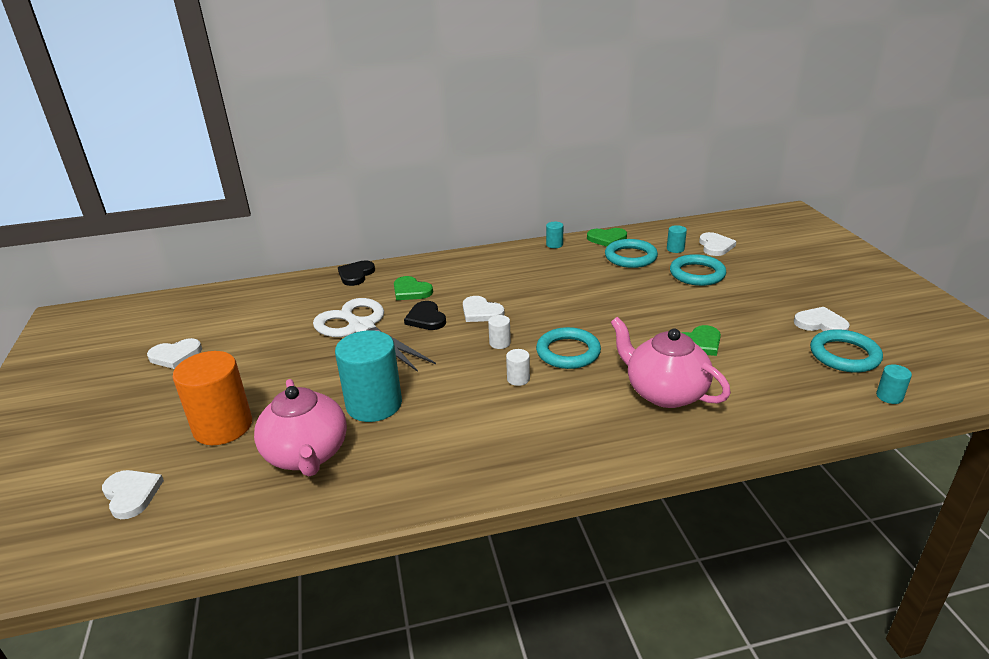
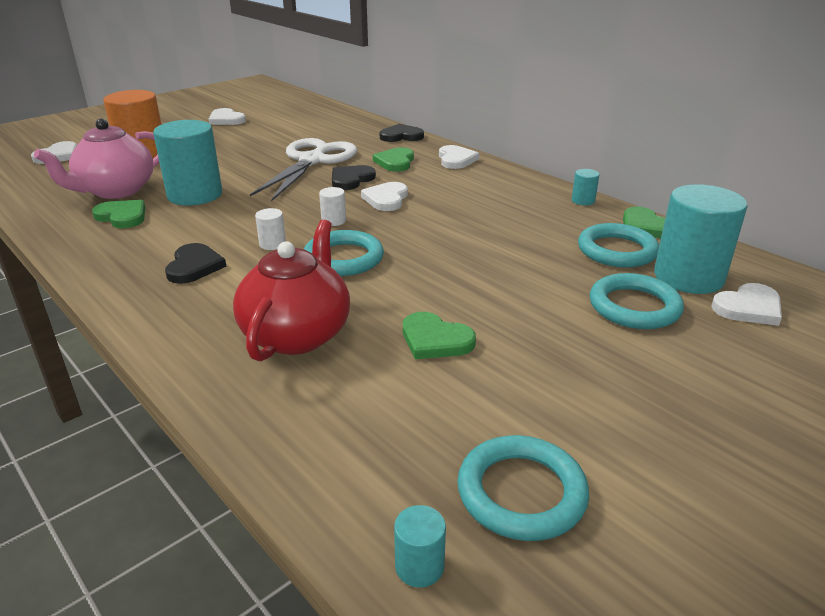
camera: 60 degrees right, 0 degrees up
pink teapot [610,317,731,408] -> red teapot [233,219,350,361]
turquoise cylinder [667,225,687,253] -> turquoise cylinder [654,184,748,294], size x2.35
white heart [794,307,850,331] -> white heart moved to [439,145,480,169]
none -> green heart [92,200,145,228]
none -> black heart [165,243,226,284]

